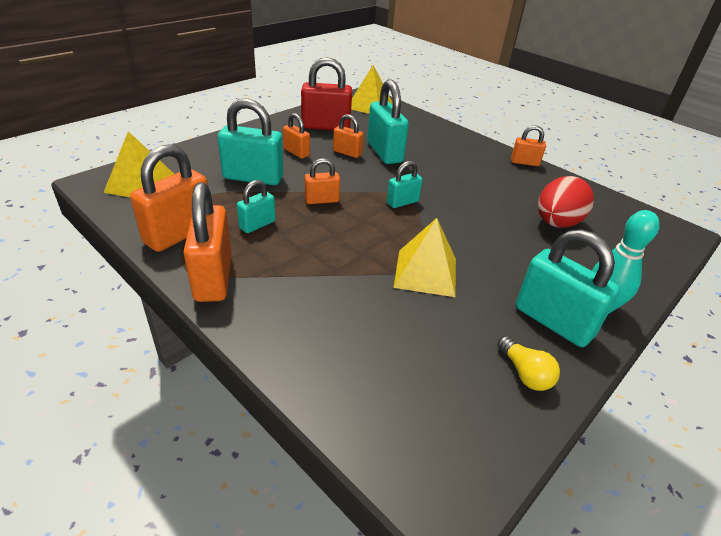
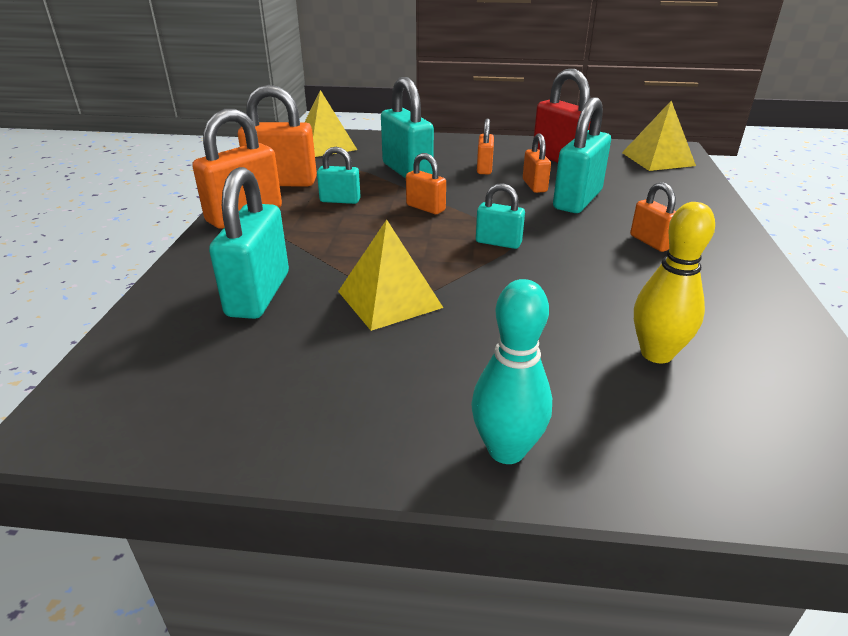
camera: 55 degrees right, 5 degrees down
yellow light bulb [497,336,560,391] -> none
orange padlock [511,125,546,166] -> orange padlock moved to [630,182,676,252]
turquoise padlock [516,229,620,347] -> turquoise padlock moved to [209,167,289,319]
red egg [538,176,594,228] -> yellow bowling pin [634,202,715,363]

